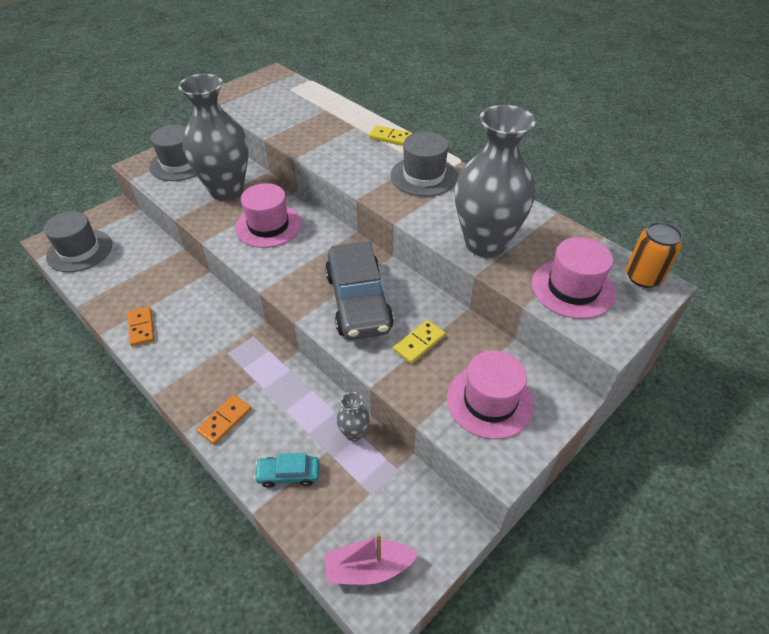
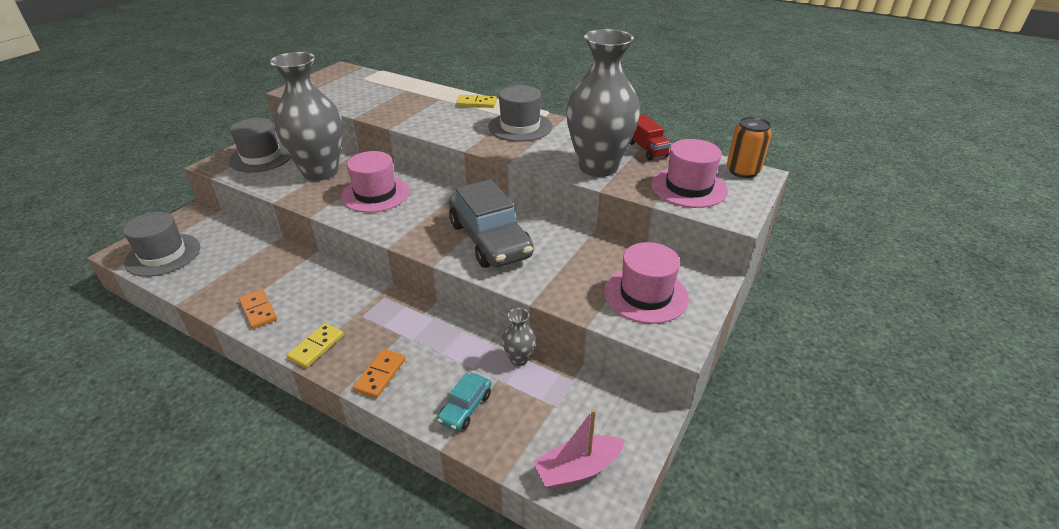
camera: 15 degrees left, 10 degrees down
turquoise car [254,453,319,488] -> turquoise car turned 45 degrees counterclockwise [437,373,491,431]
yellow domino [393,320,445,364] -> yellow domino moved to [287,323,344,368]
none -> red truck [630,114,671,160]

